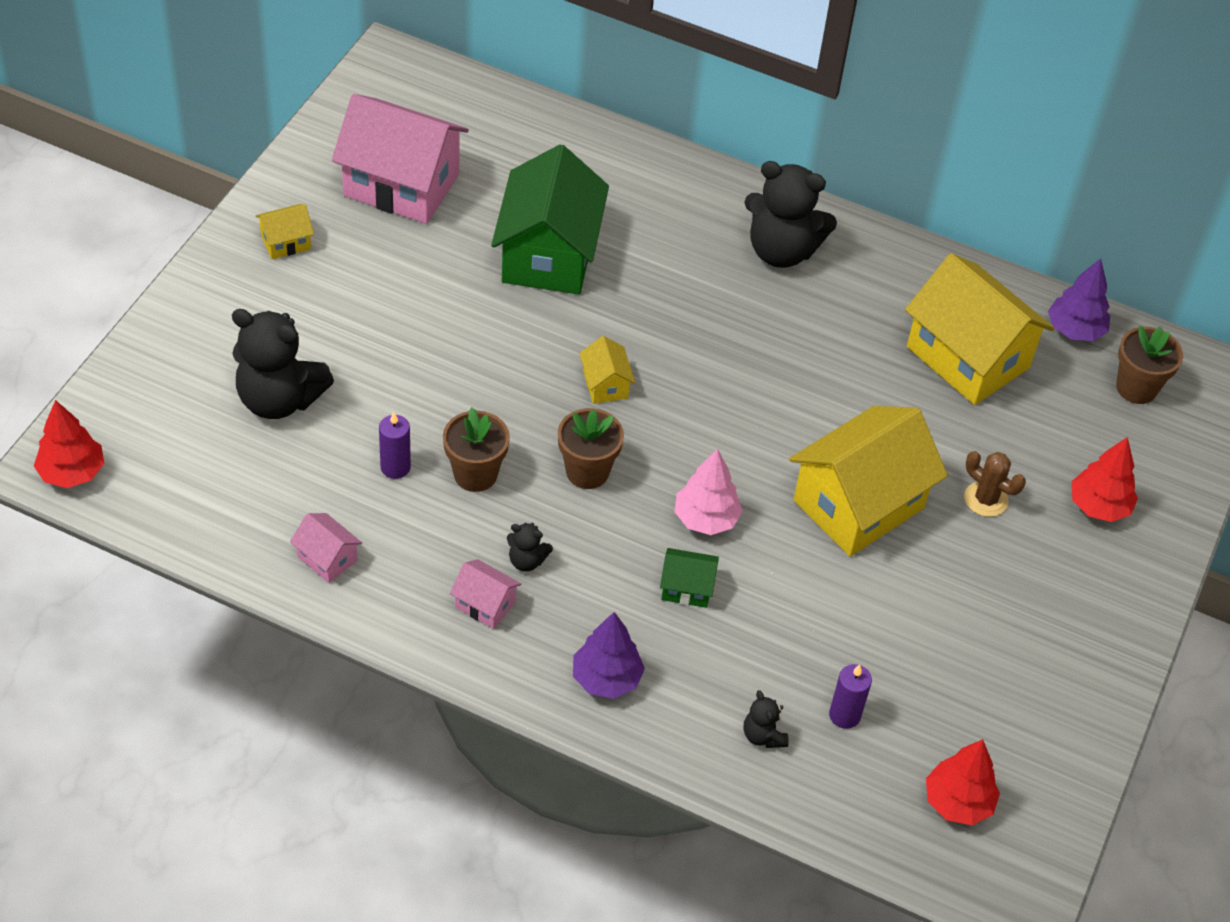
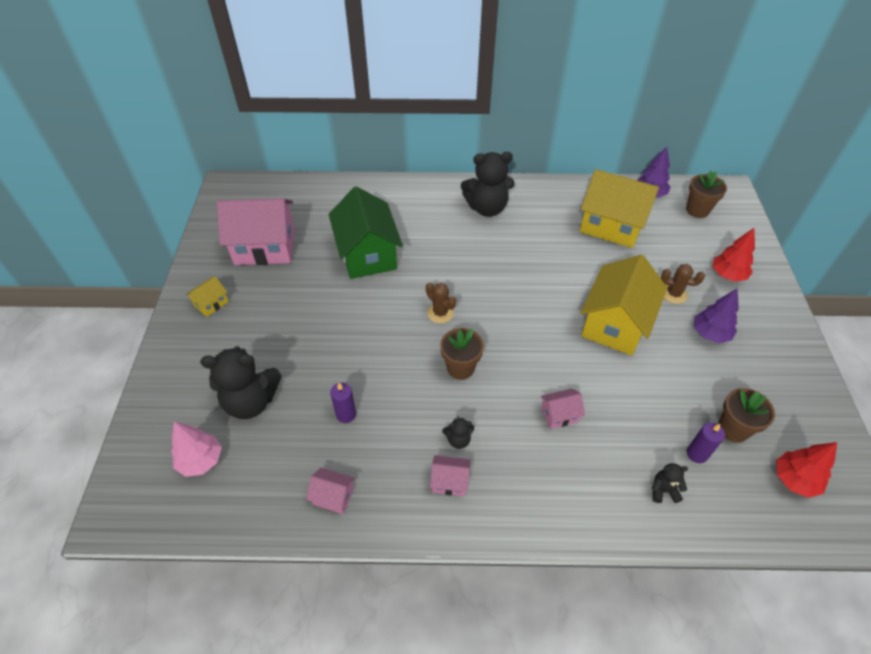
camera: 20 degrees left, 0 degrees up
red tree [34,400,104,488] -> none
brown flower pot [443,408,510,492] -> brown flower pot moved to [718,388,775,443]
purple tree [573,612,645,699] -> purple tree moved to [694,288,739,343]
yellow house [579,336,635,404] -> brown cactus [426,283,456,323]
green house [660,548,719,608] -> pink house [541,388,585,429]
pink tree [674,449,743,535] -> pink tree moved to [171,421,222,477]
black teddy bear [744,690,789,748] -> black teddy bear turned 135 degrees clockwise [652,463,688,503]

